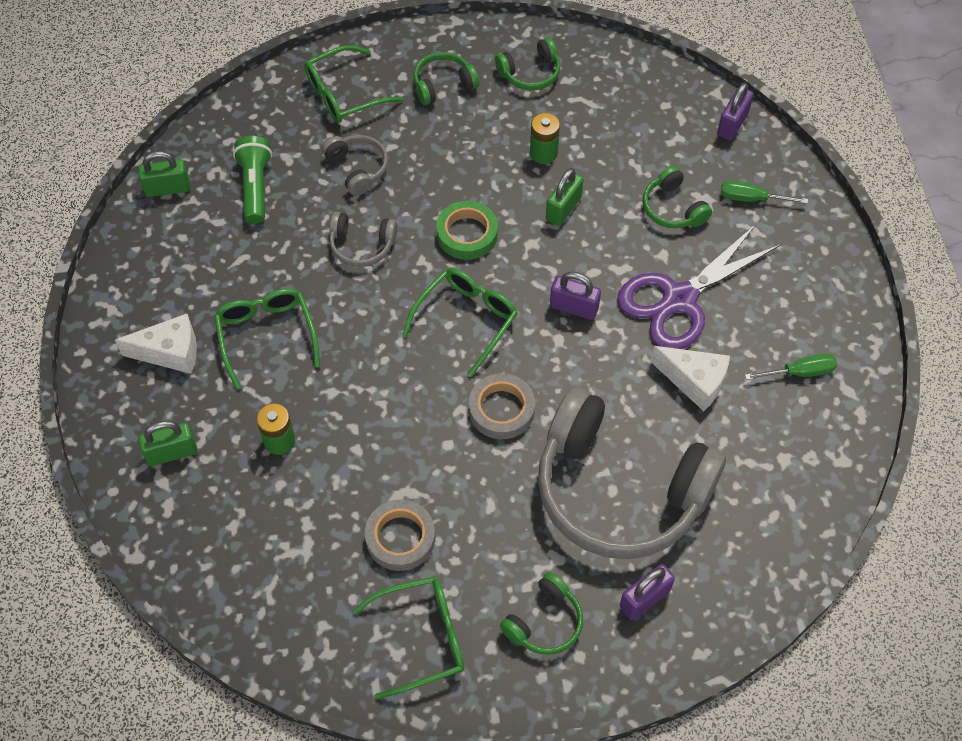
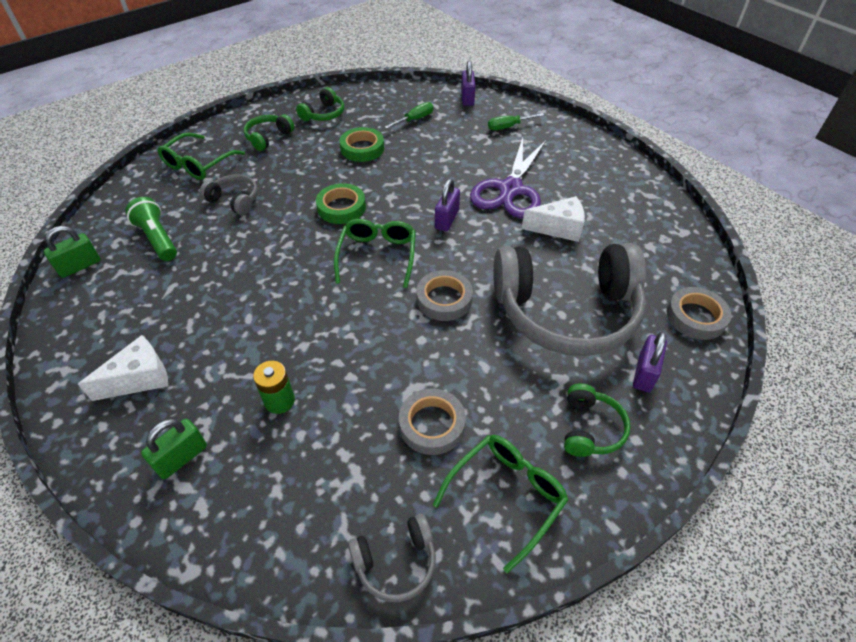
camera: 30 degrees left, 10 degrees down
green glasses [214,288,320,389] -> none
grey headphones [329,212,397,267] -> grey headphones moved to [348,514,436,602]
green battery [530,113,560,164] -> green tape [340,127,384,162]
green padlock [546,168,584,226] -> none
purple padlock [550,272,601,320] -> purple padlock turned 60 degrees counterclockwise [435,179,460,231]
green headphones [643,166,712,228] -> none
green screwdriver [745,354,837,380] -> green screwdriver moved to [385,102,434,128]
none -> grey tape [667,287,731,340]

